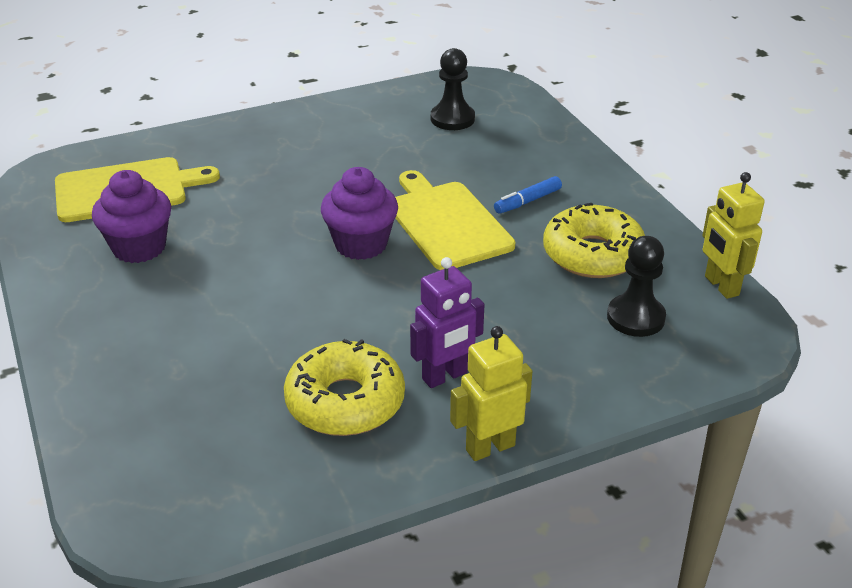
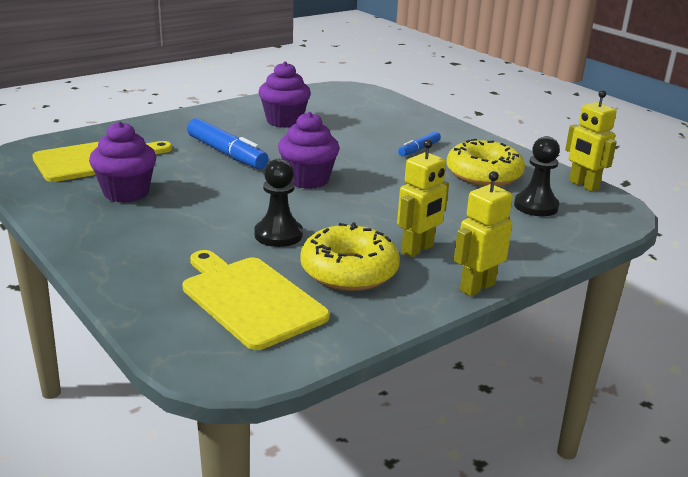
camera: 15 degrees left, 10 degrees down
yellow cutting board [395,170,516,270] -> yellow cutting board moved to [183,250,330,350]
purple robot [410,257,484,388] -> yellow robot [397,139,449,257]
black pawn [431,48,475,130] -> black pawn moved to [254,159,303,247]
none -> blue marker [187,118,269,169]
none -> purple cupcake [259,61,311,128]

